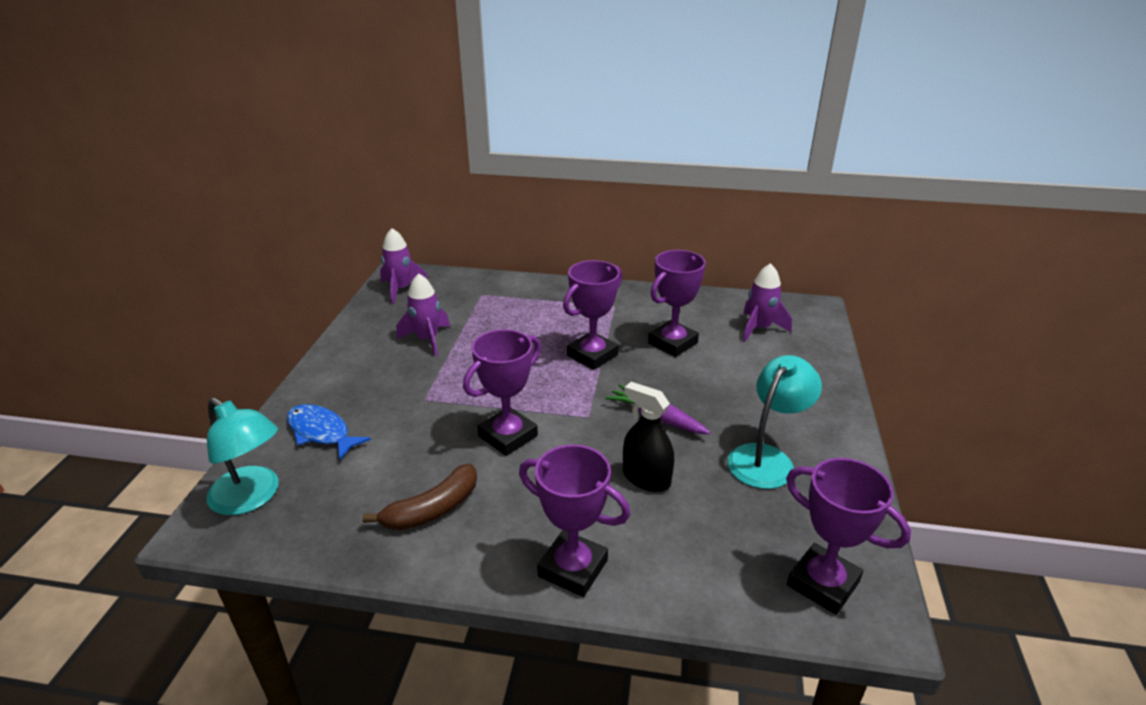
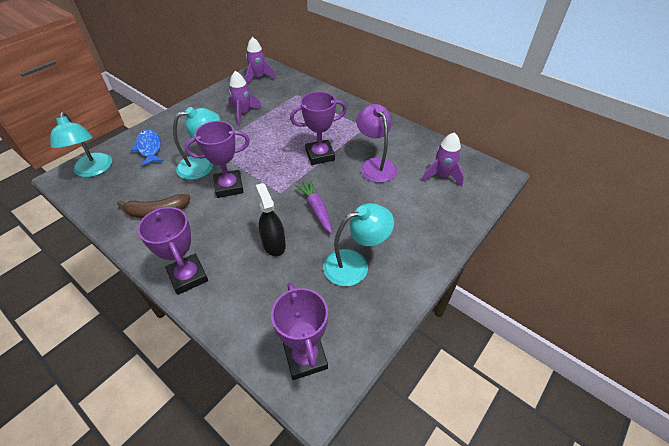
camera: 30 degrees right, 15 degrees up
purple trophy [648,250,706,357] -> purple lamp [356,104,397,183]
none -> turquoise lamp [173,107,220,180]

